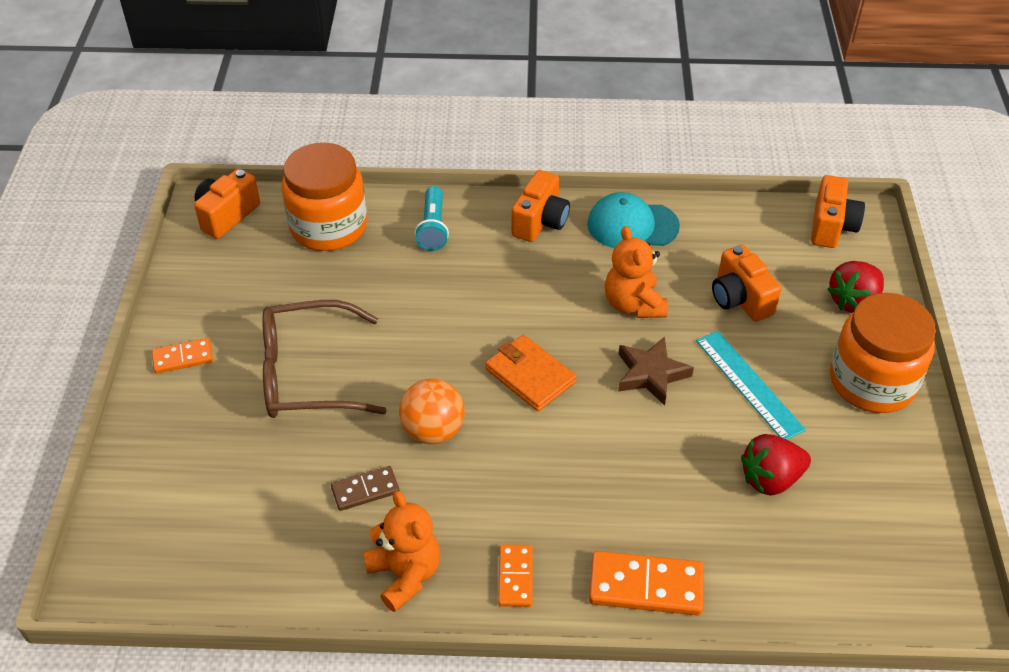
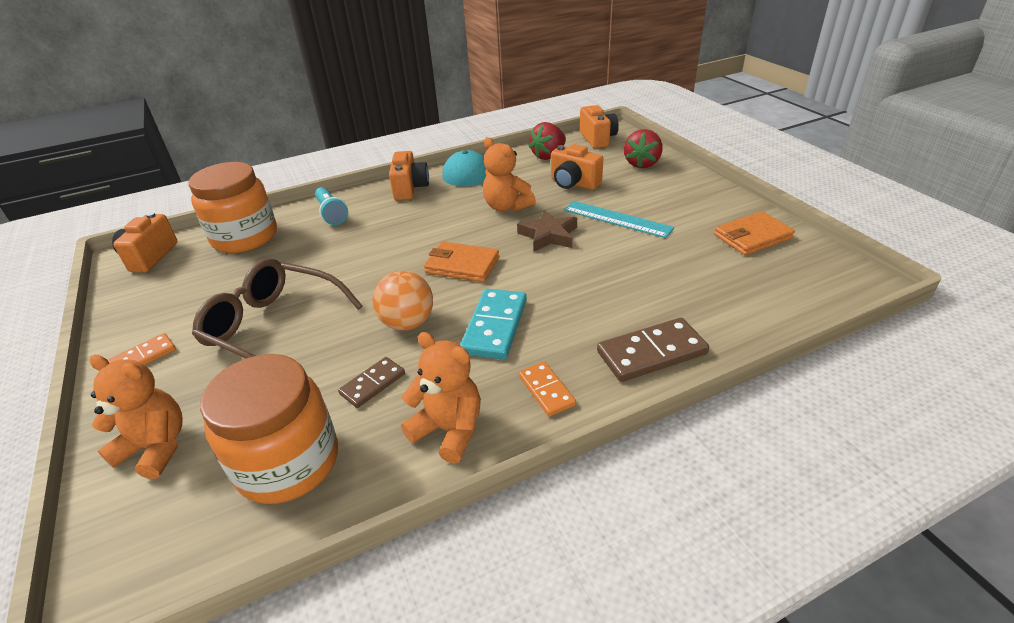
camera: 25 degrees left, 10 degrees down
brown glasses [262,300,387,418] -> brown glasses turned 60 degrees clockwise [192,258,363,359]
orange domino [589,551,704,616] -> brown domino [597,318,709,382]
red strawberry [741,434,811,496] -> red strawberry moved to [528,122,566,160]
orange jar [830,293,936,413] -> orange jar moved to [200,354,338,504]
none -> orange teddy bear [90,355,183,479]
none -> turquoise domino [460,289,527,360]
none -> orange wallet [714,211,795,255]

